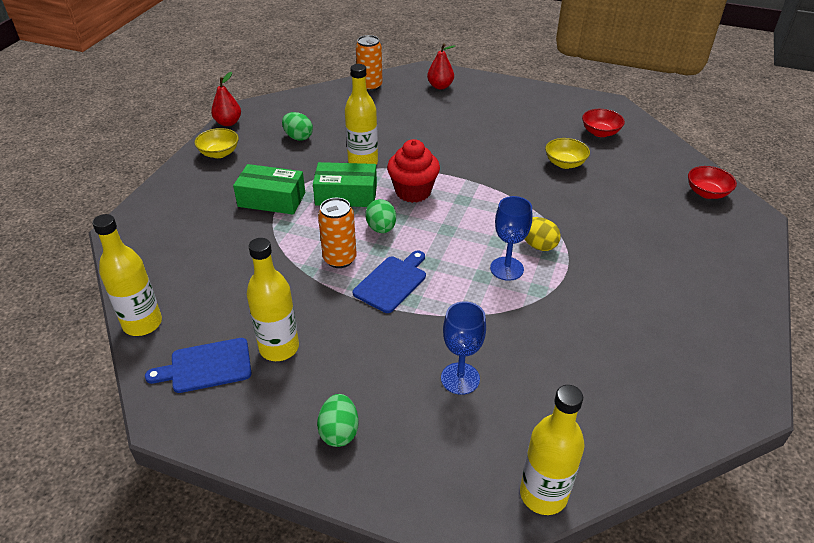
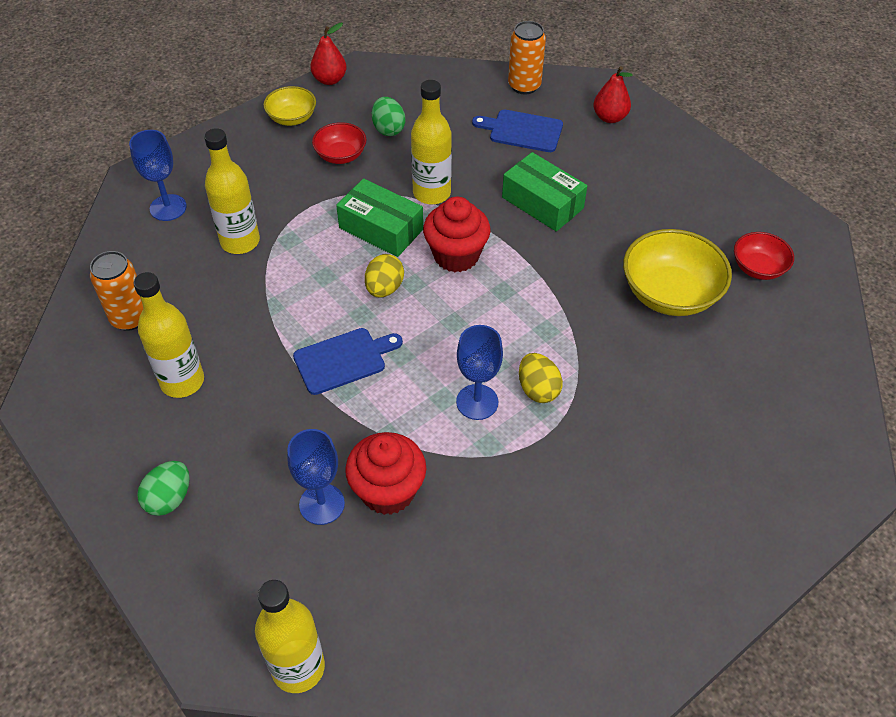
camera: 30 degrees right, 10 degrees up
yellow bottle [92,214,162,336] -> yellow bottle moved to [204,128,260,254]
blue cutting board [145,338,251,393] -> blue cutting board moved to [472,110,563,152]
green box [233,164,305,215] -> green box moved to [502,152,587,232]
orange can [318,198,357,268] -> orange can moved to [90,251,143,331]
green egg [365,199,396,233] -> yellow egg [365,254,404,298]
yellow bowl [545,138,590,169] -> yellow bowl [623,229,732,316], size x1.74
red bowl [688,166,737,199] -> red bowl moved to [312,122,366,164]
none -> blue goblet [129,130,187,221]
none -> red cupcake [345,432,426,515]

